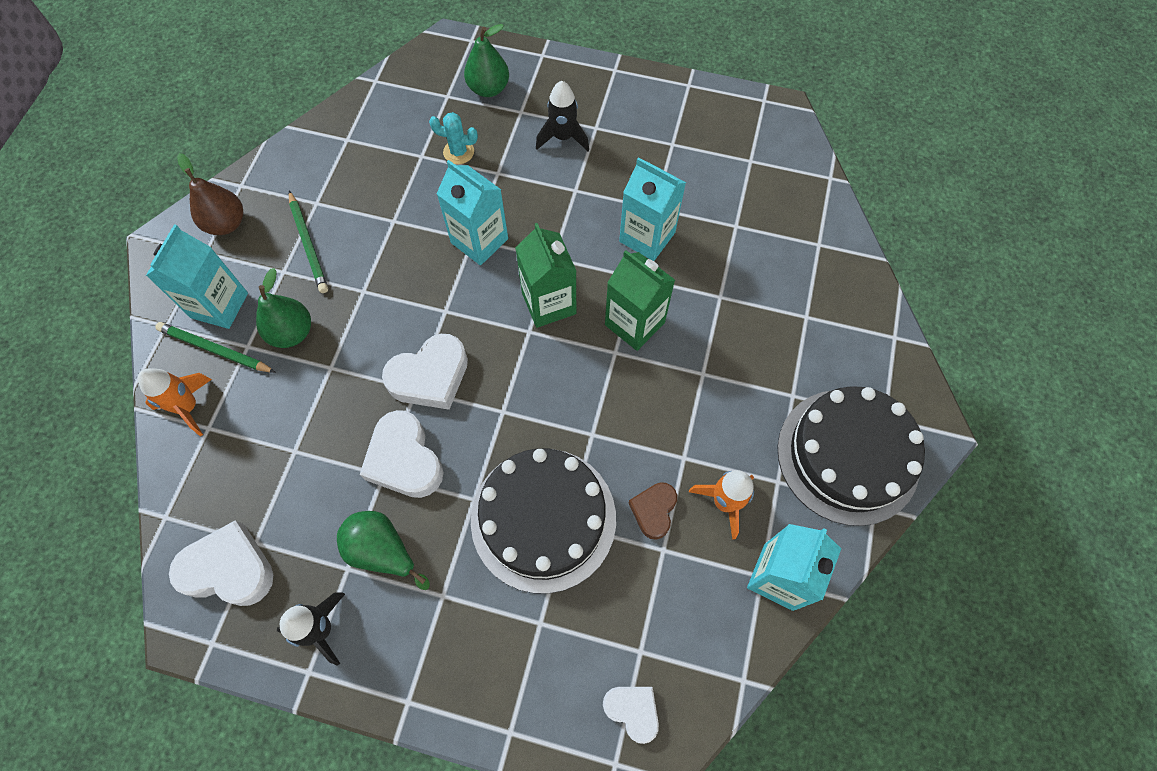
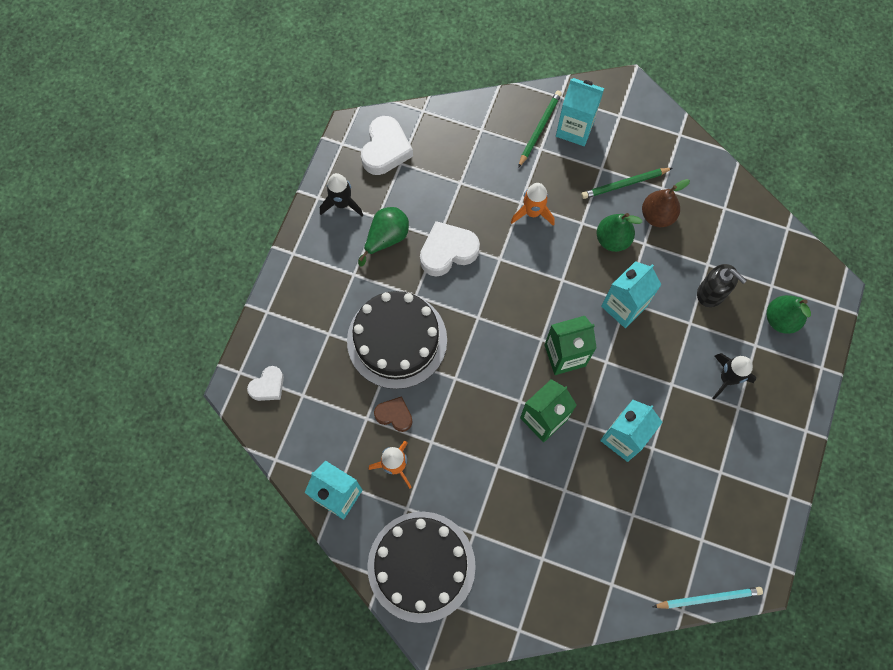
camera: 95 degrees right, 5 degrees up
orange rocket [138,368,212,436] -> orange rocket moved to [511,183,555,226]
brown pear [177,153,243,235] -> brown pear moved to [642,179,690,227]
green pear [256,268,311,348] -> green pear moved to [597,213,642,252]
white heart [382,334,468,410] -> none
turquoise cactus [429,112,478,164] -> black soap dispenser [697,264,747,307]
none -> turquoise pencil [653,587,763,609]

